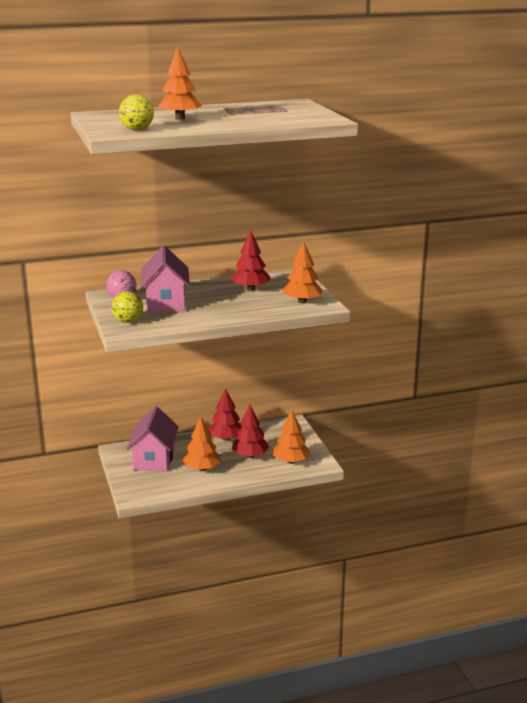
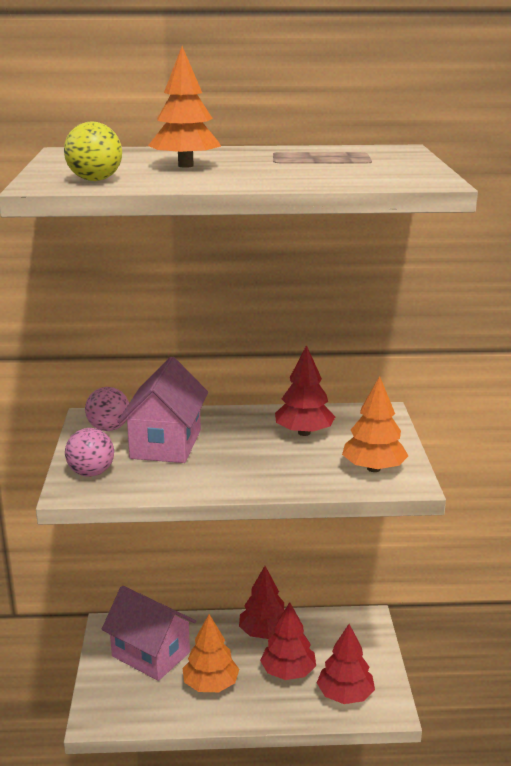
camera: 15 degrees right, 0 degrees up
yellow ball [112,291,143,323] -> pink ball [65,428,114,477]
pink house [126,406,179,472] -> pink house turned 75 degrees counterclockwise [102,586,196,681]
orange tree [273,410,310,464] -> red tree [317,624,375,704]

